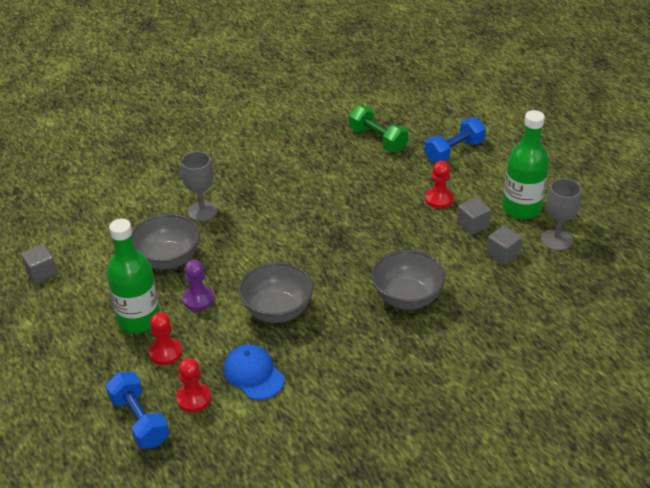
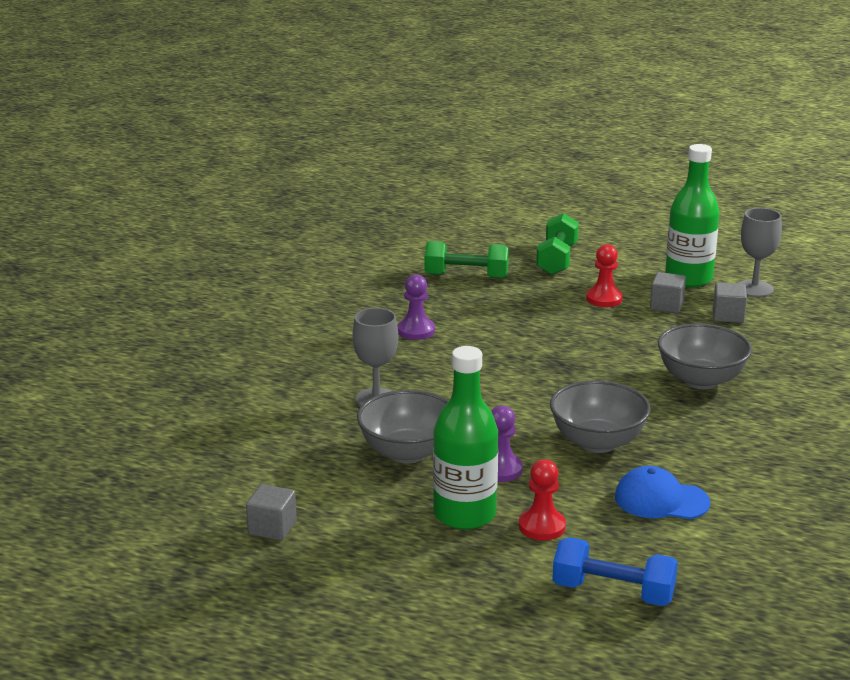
camera: 40 degrees left, 15 degrees down
red pawn [176,358,211,412] -> none
blue dumbbell [424,118,486,163] -> green dumbbell [536,213,579,275]
none -> purple pawn [398,274,435,340]

